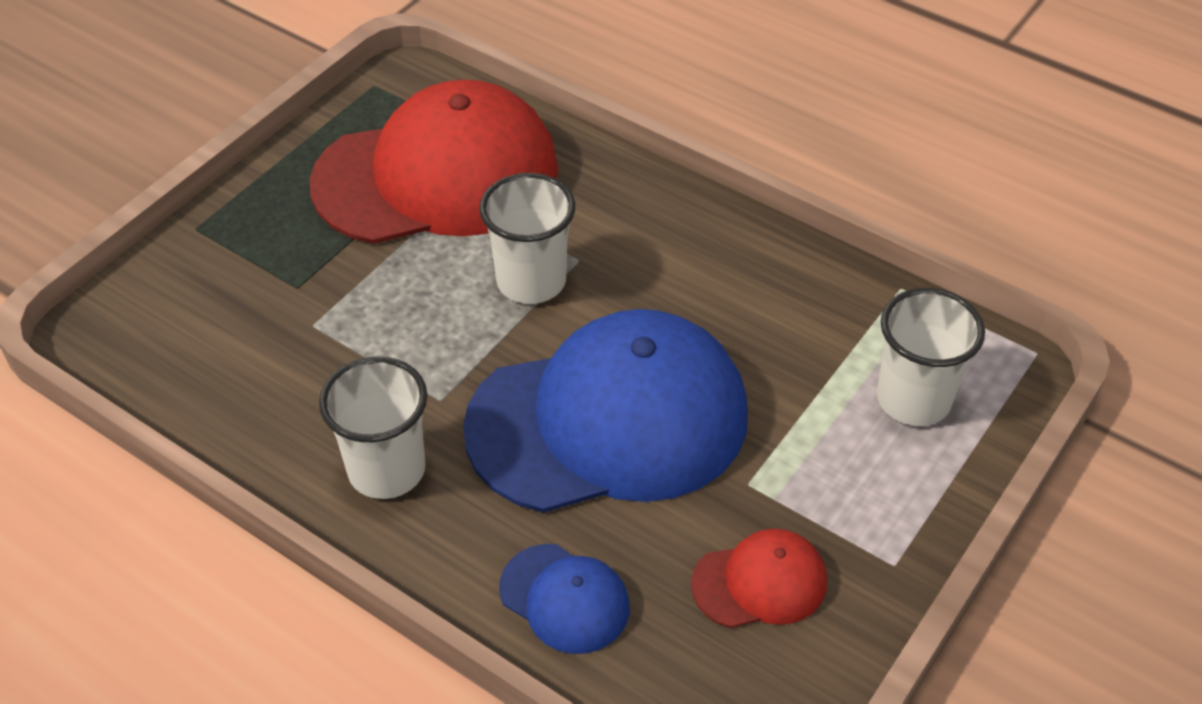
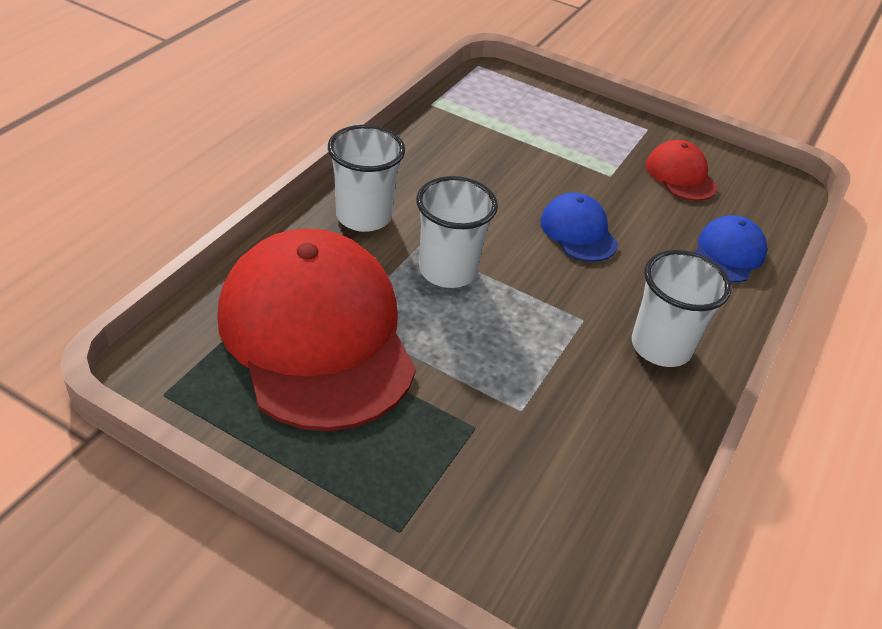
camera: 100 degrees left, 5 degrees down
blue cap [463,309,748,513] -> blue cap [540,193,618,262], size x0.44
white cup [877,288,985,426] -> white cup moved to [328,125,405,232]

